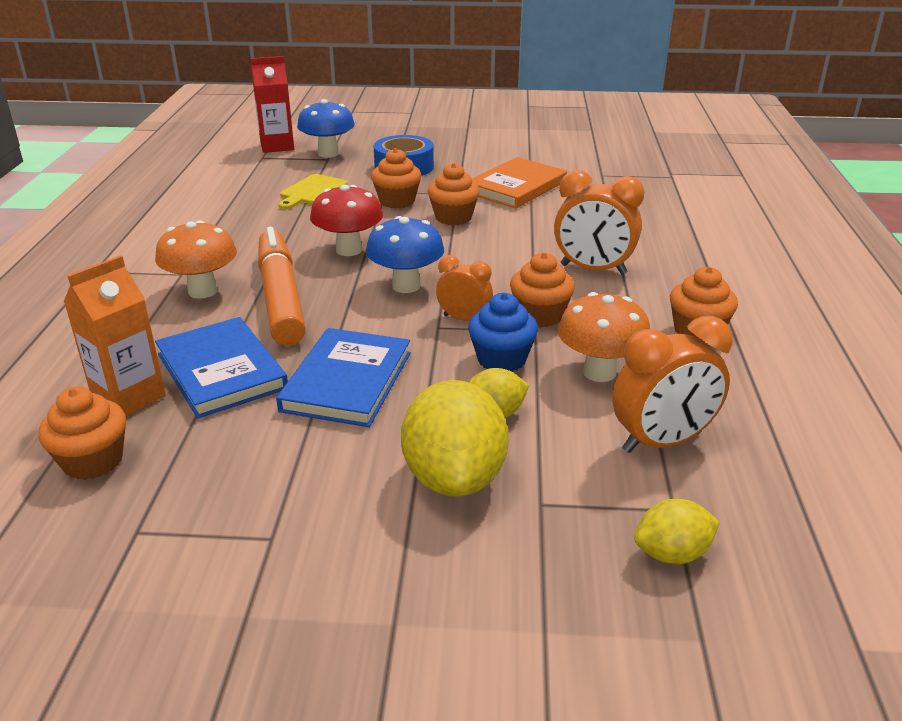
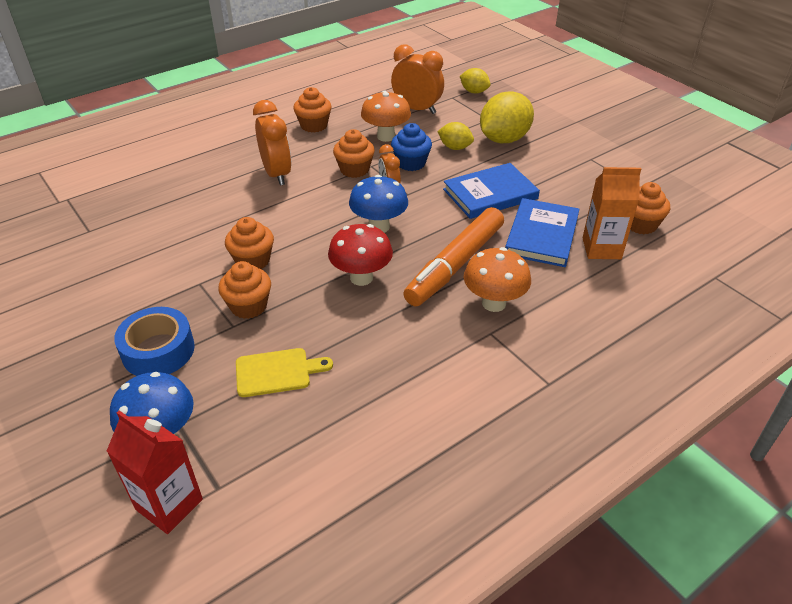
camera: 130 degrees left, 10 degrees up
orange book [472,157,567,208] -> none

